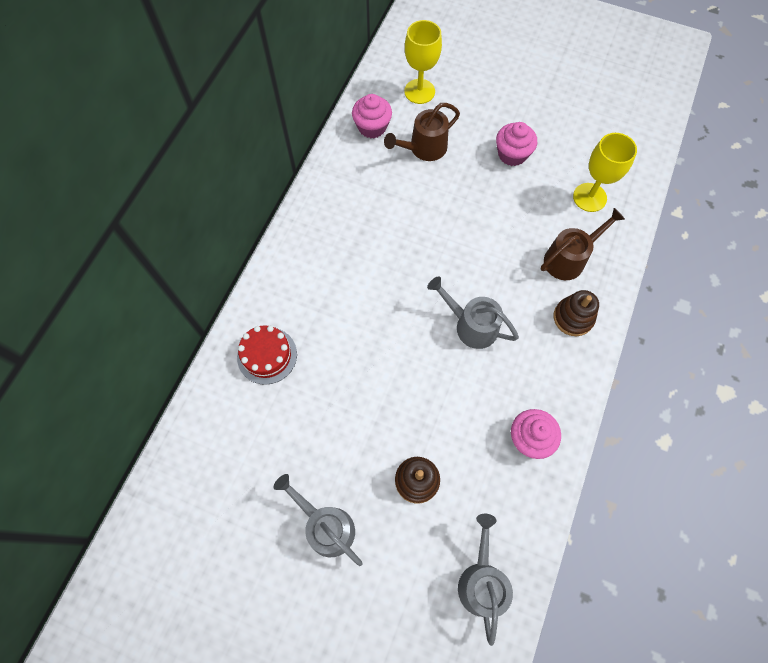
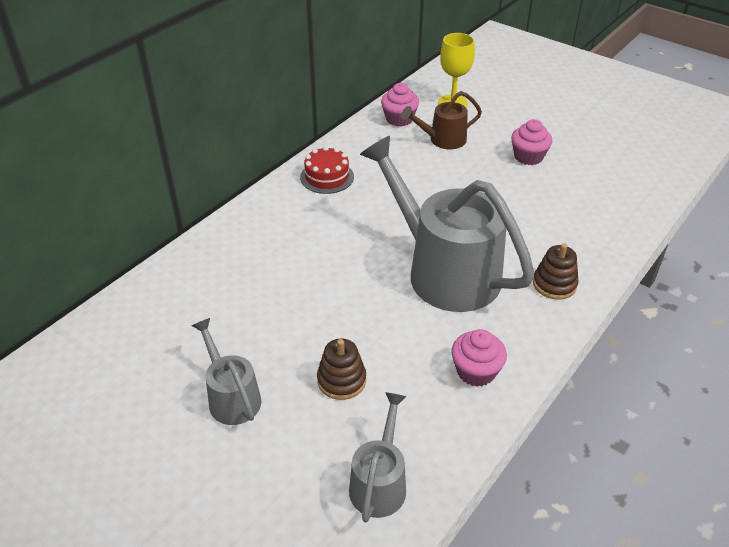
camera: 15 degrees right, 25 degrees down
red cake [237,325,297,385] -> red cake moved to [300,146,354,194]
grey watering can [427,276,519,349] -> grey watering can [360,136,535,312], size x2.05
brown watering can [541,208,625,280] -> none
yellow goblet [573,133,637,212] -> none

